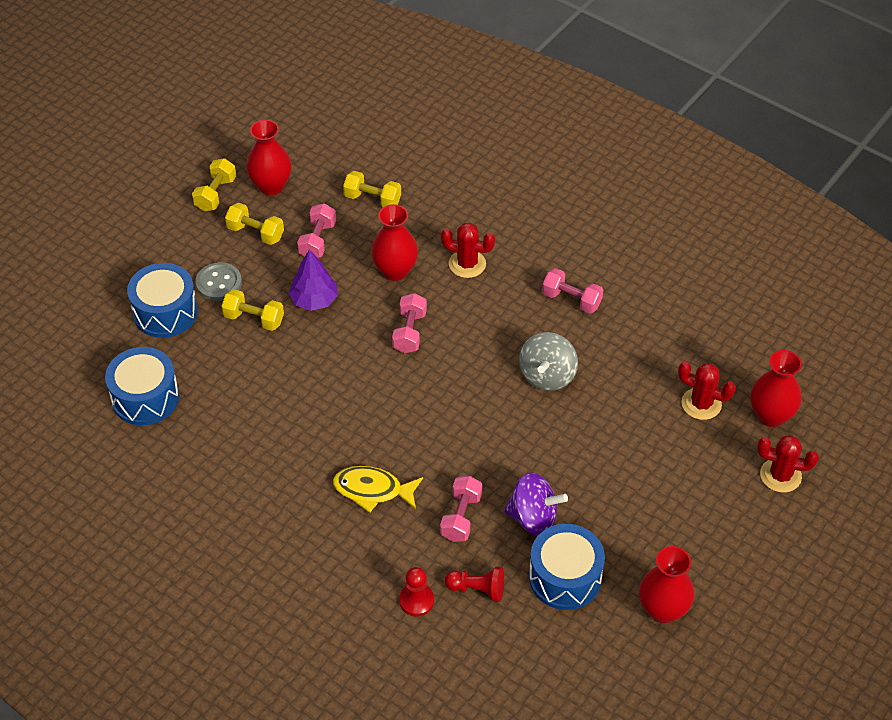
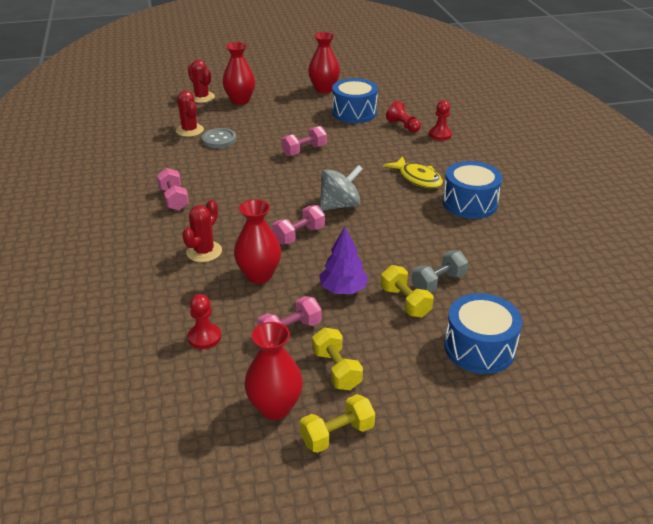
camera: 140 degrees left, 15 degrees down
blue drum [105,347,179,425] -> blue drum moved to [443,161,503,219]
grey button [195,262,242,301] -> grey button moved to [202,128,236,148]
yellow dumbbell [343,171,401,207] -> red pawn [187,294,221,349]
pink dumbbell [440,476,483,542] -> pink dumbbell moved to [281,126,327,156]
red cactus [441,223,495,278] -> red cactus turned 60 degrees clockwise [182,199,222,262]
purple spinning top [504,472,568,536] -> none
grey spinning top [519,332,578,391] -> grey spinning top moved to [320,165,363,211]
red vase [751,350,802,427] -> red vase moved to [222,42,255,105]
none -> grey dumbbell [411,250,468,293]

